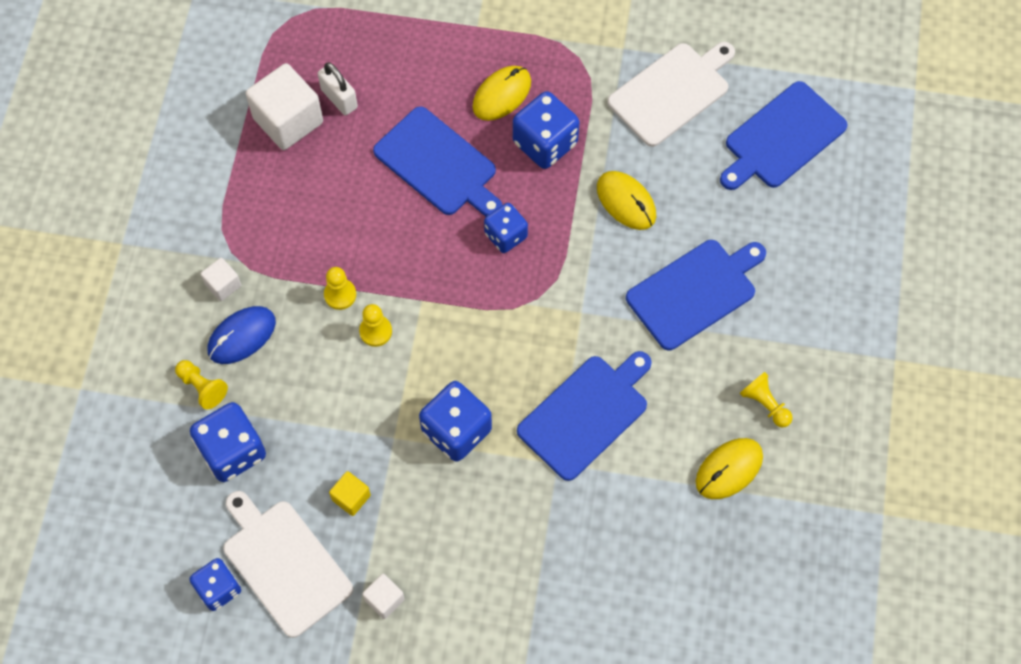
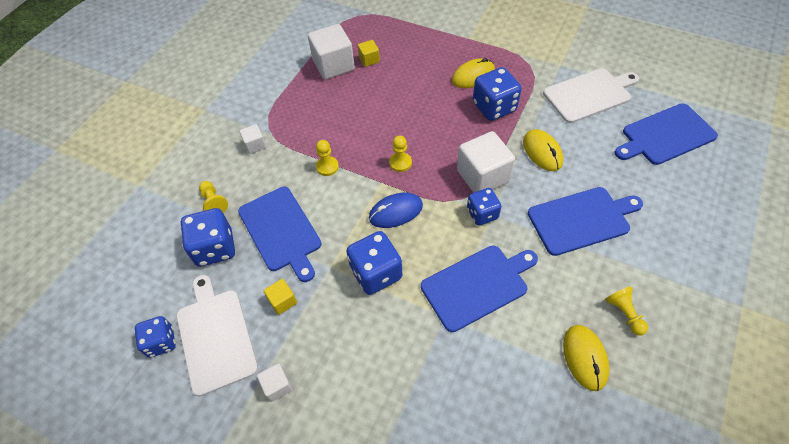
camera: 20 degrees right, 10 degrees down
blue mouse [208,306,276,364] -> blue mouse moved to [369,193,423,228]
white padlock [318,62,358,115] -> yellow cube [358,40,380,67]
yellow pawn [359,304,392,347] -> yellow pawn moved to [389,135,412,172]
blue cutting board [373,107,502,217] -> blue cutting board moved to [238,187,322,282]
blue dice [484,203,528,253] -> blue dice moved to [467,188,501,226]
yellow mouse [696,438,763,499] -> yellow mouse turned 75 degrees counterclockwise [563,325,609,391]
none -> white cube [457,131,515,193]

